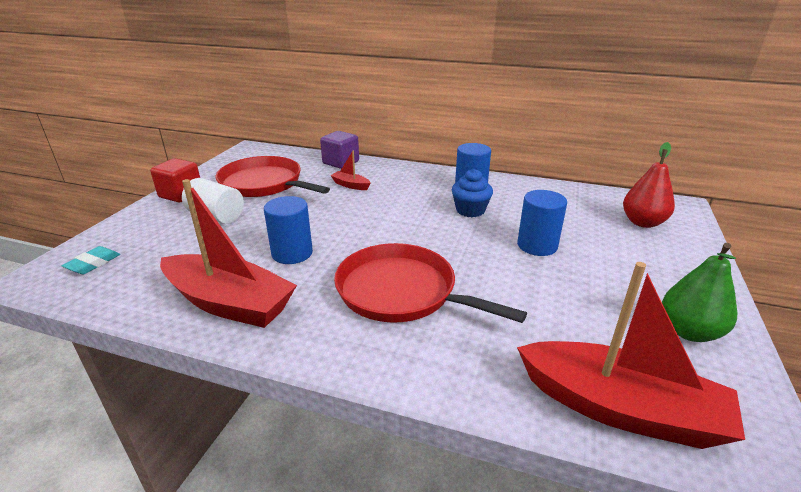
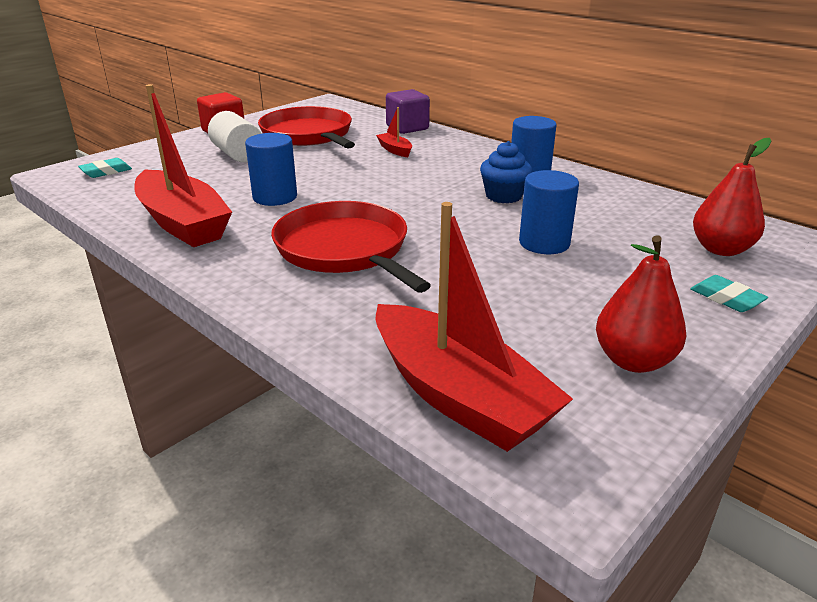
camera: 25 degrees right, 0 degrees up
green pear [662,243,737,342] -> red pear [596,235,686,373]
none -> turquoise eraser [690,275,768,312]

